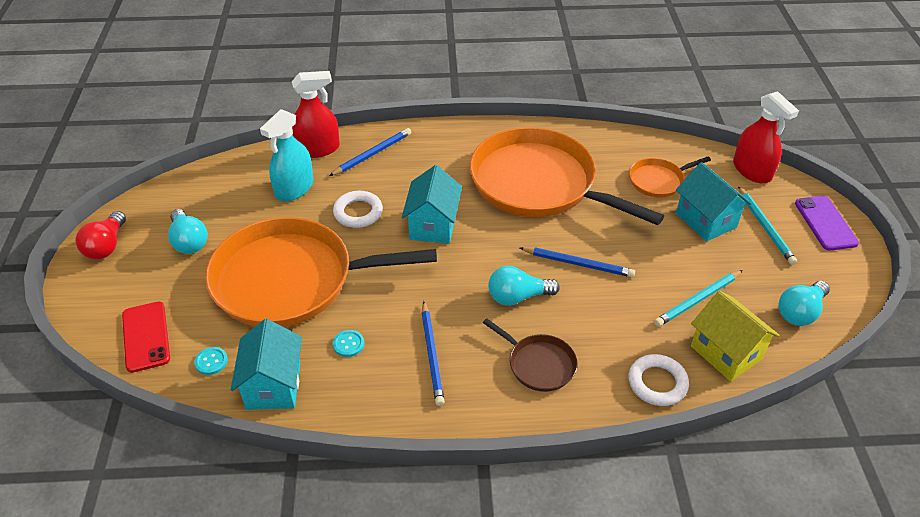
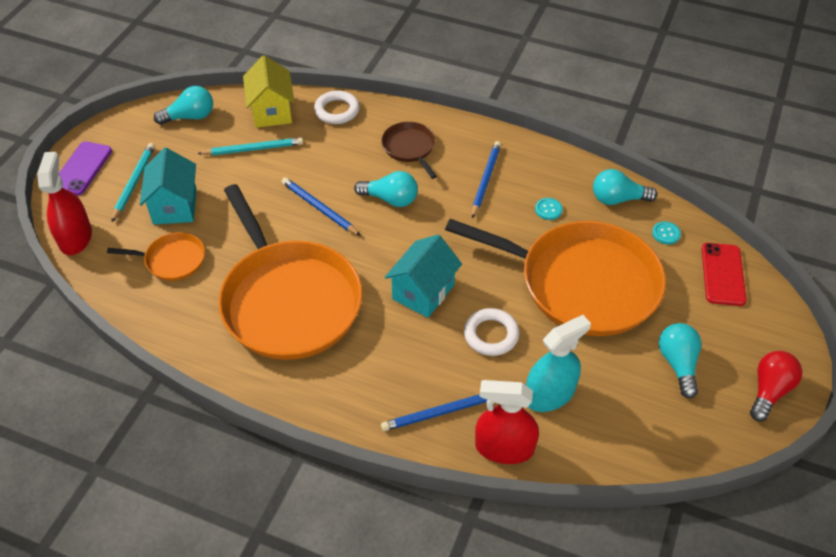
camera: 155 degrees left, 5 degrees up
turquoise house [231,319,302,410] -> turquoise light bulb [593,169,658,205]

